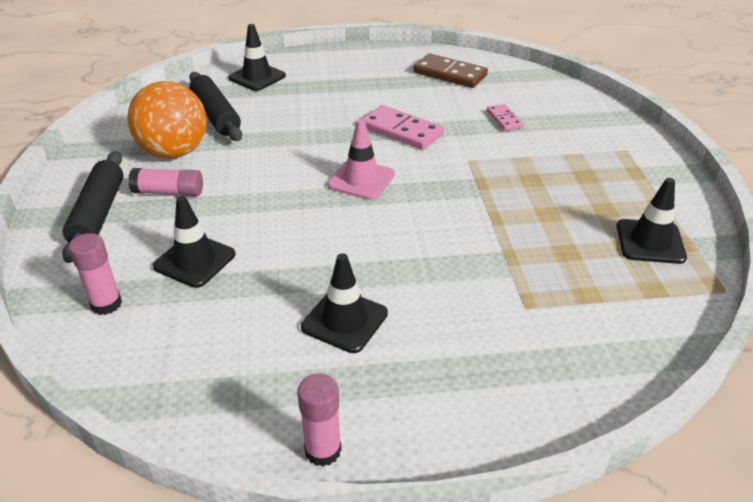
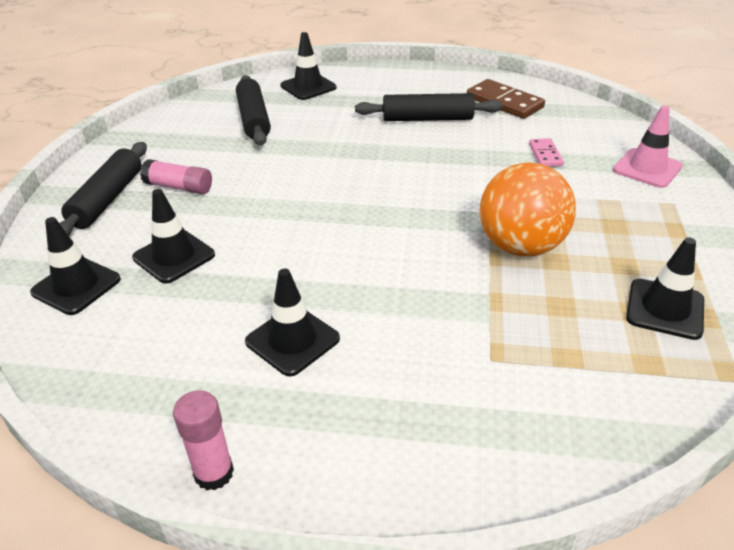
camera: 15 degrees right, 0 degrees up
pink glue stick [69,233,122,315] -> black traffic cone [30,217,121,315]
orange ball [127,81,207,159] -> orange ball moved to [480,162,576,256]
pink traffic cone [328,119,395,200] -> pink traffic cone moved to [613,105,682,188]
pink domino [362,105,444,150] -> none
none -> black rolling pin [355,93,502,121]

